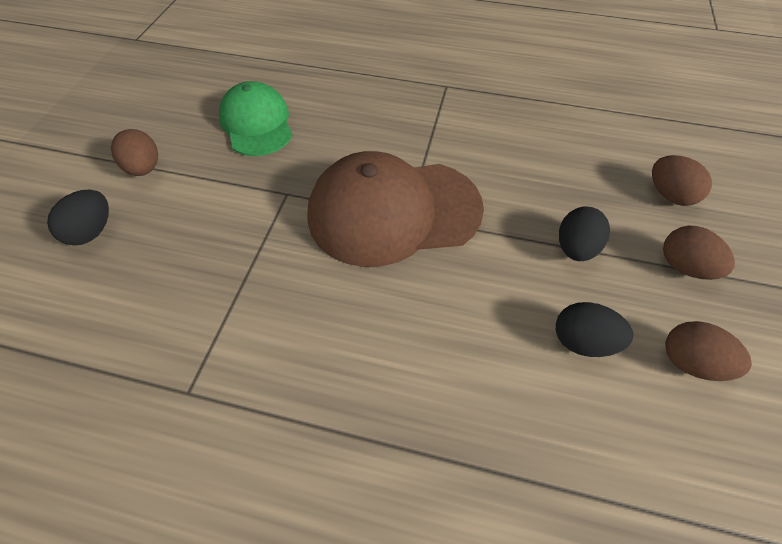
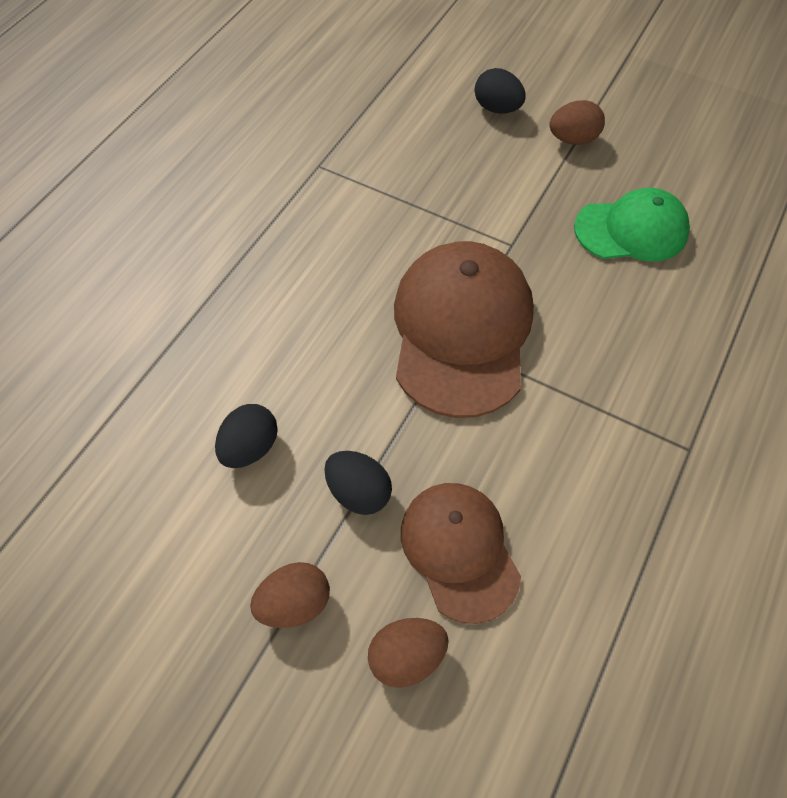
camera: 105 degrees right, 5 degrees up
brown egg [665,321,752,381] -> none
none -> brown cap [401,483,521,624]

